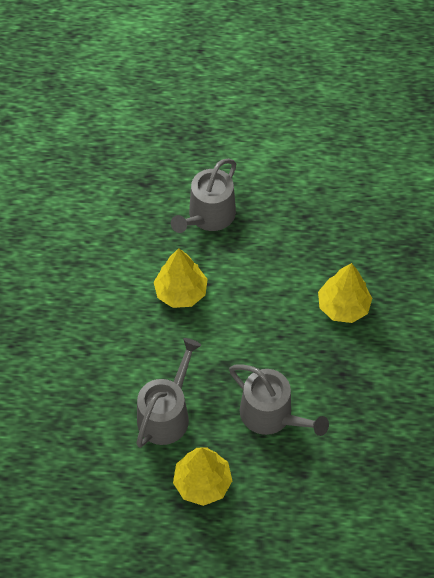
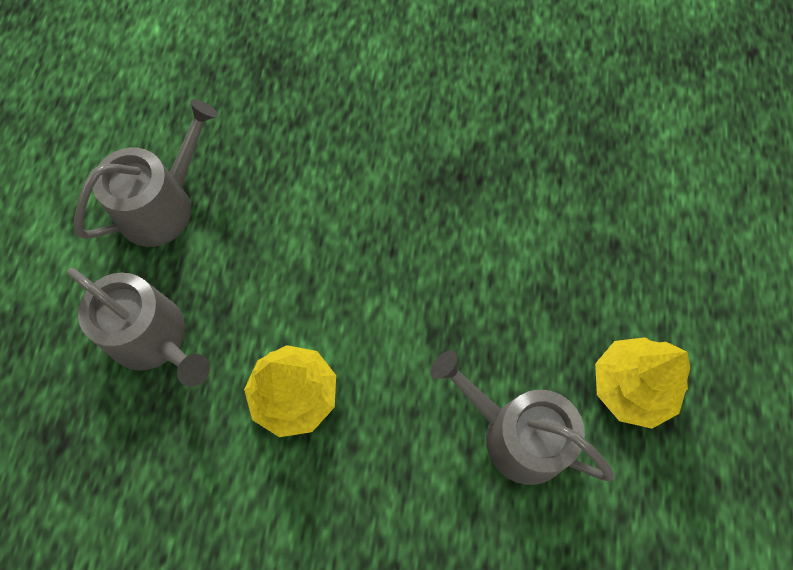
camera: 85 degrees left, 10 degrees up
grey watering can [229,364,329,436] -> grey watering can moved to [74,99,218,247]
yellow tree [318,263,372,323] -> none

